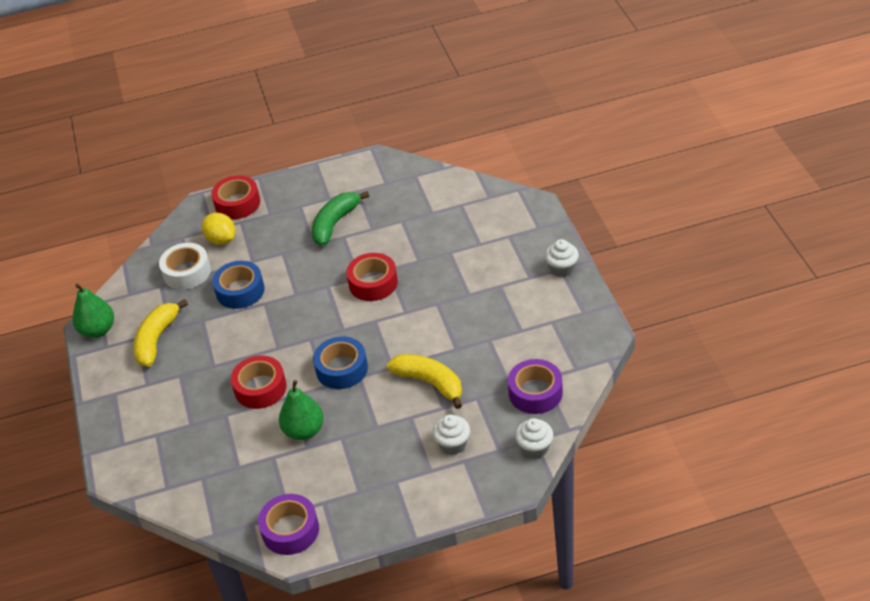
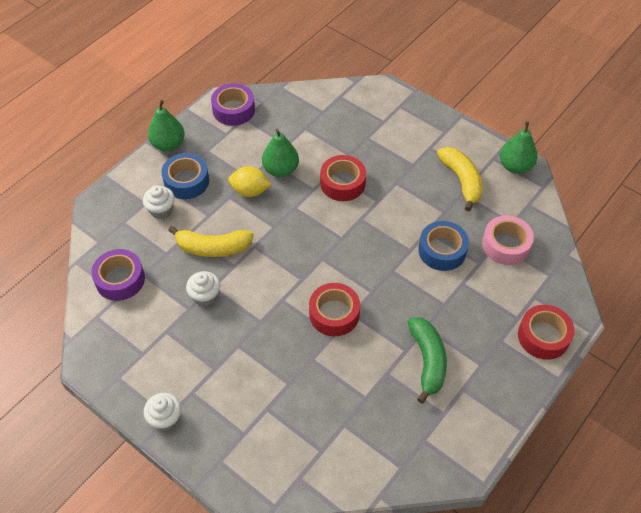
camera: 140 degrees right, 10 degrees up
white tape [159,243,211,290] -> pink tape [482,215,534,265]
yellow lemon [202,213,235,245] -> yellow lemon moved to [228,166,272,197]
blue tape [313,337,368,389] -> blue tape moved to [161,153,209,199]
white cupcake [515,418,553,459] -> white cupcake moved to [186,271,220,306]
none -> green pear [148,100,185,152]

